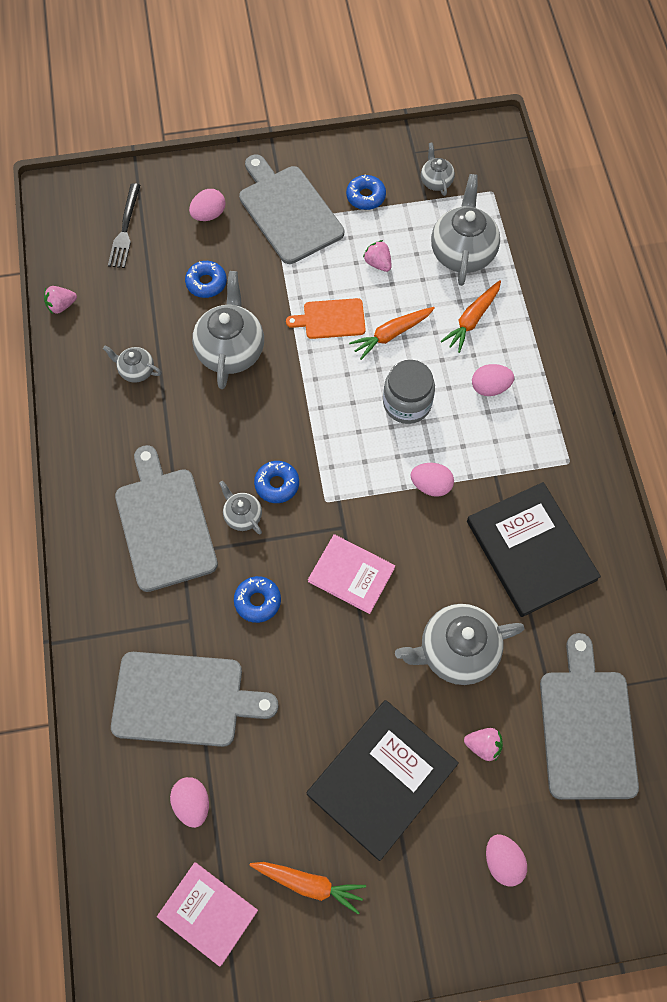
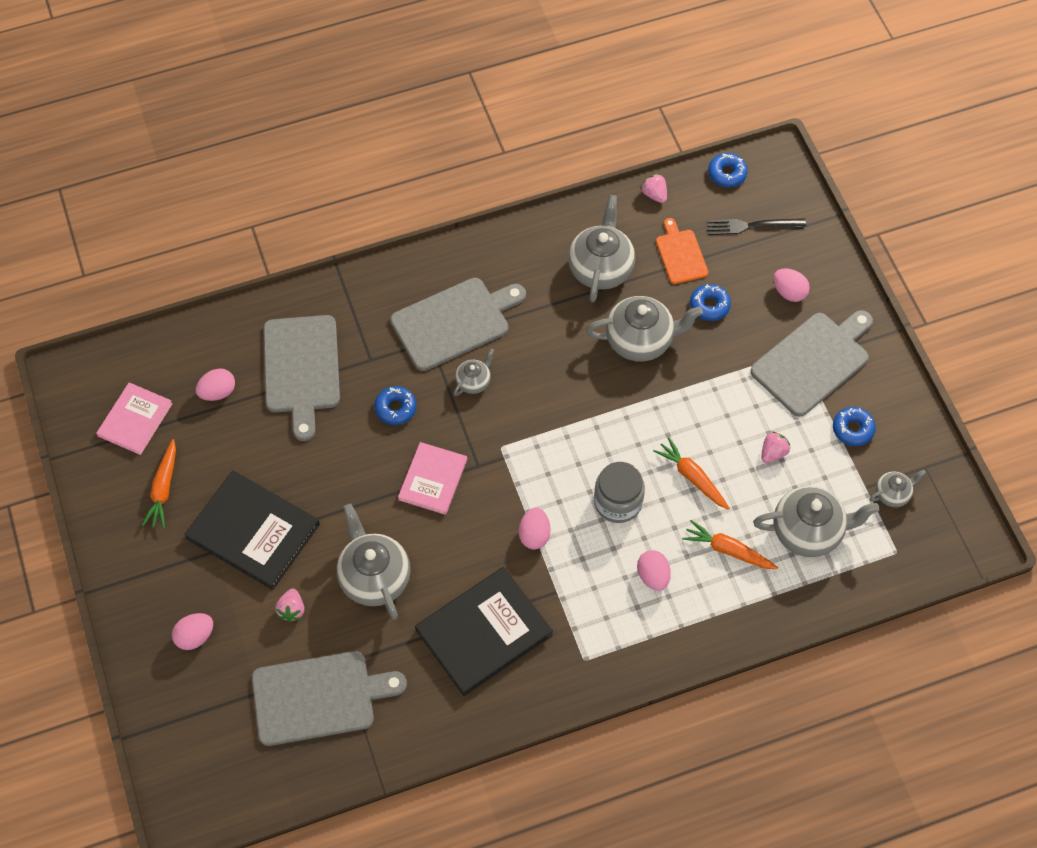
camera: 80 degrees right, 5 degrees down
grey teapot [103,346,161,383] -> grey teapot [568,195,635,302], size x1.94
blue donut [254,461,299,503] -> blue donut moved to [708,153,748,187]
orange cutting board [286,298,366,339] -> orange cutting board moved to [656,218,708,284]

